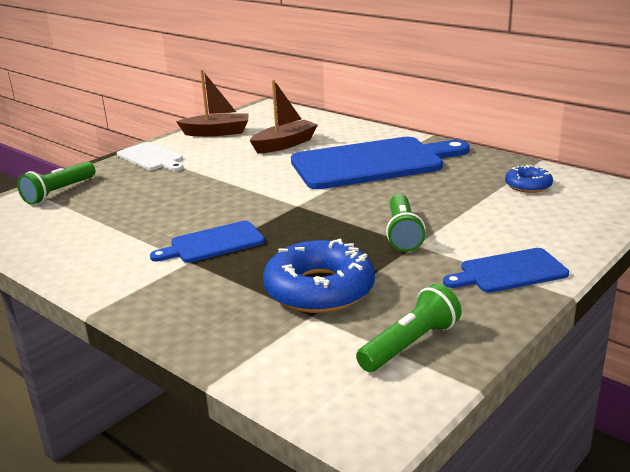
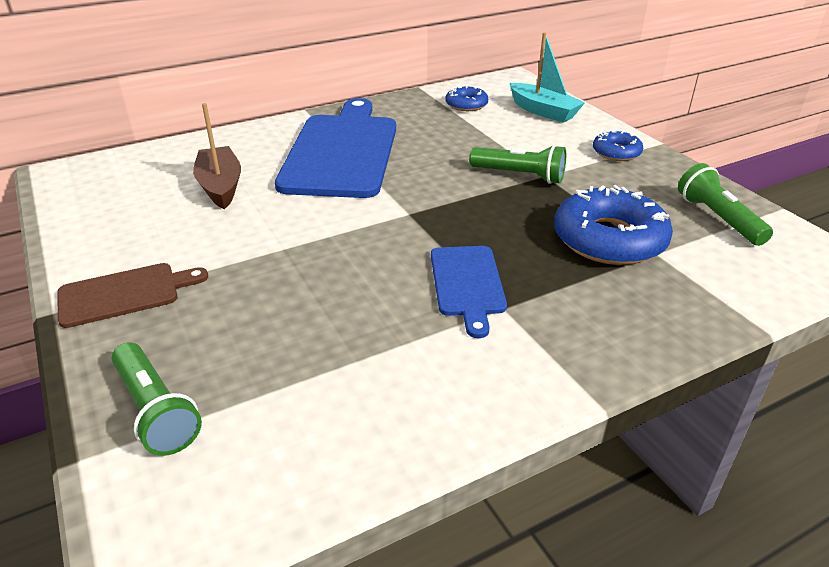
camera: 70 degrees left, 10 degrees up
white cutting board [117,142,183,171] -> brown cutting board [58,263,208,328]
brown boat [176,70,249,137] -> none
blue cutting board [443,248,569,293] -> blue donut [593,130,643,161]
none -> turquoise boat [510,32,585,123]

